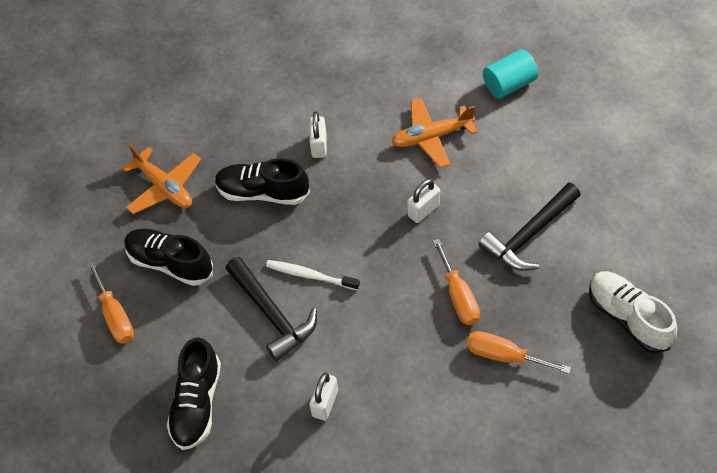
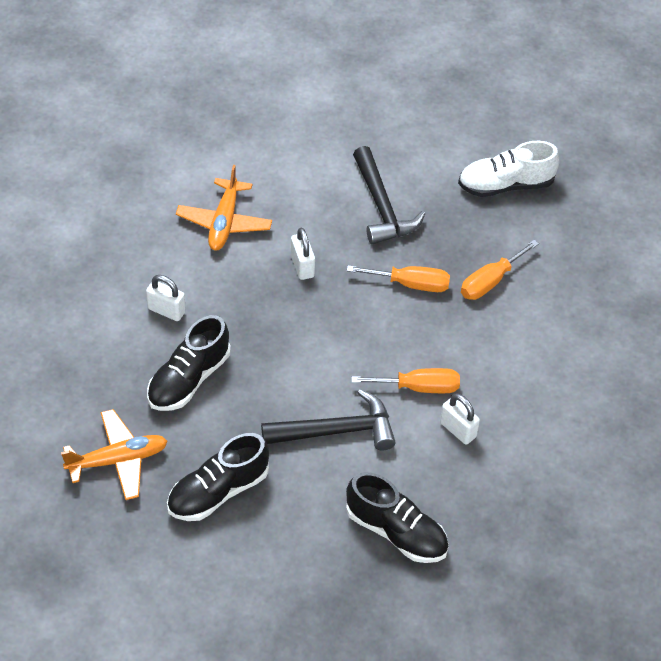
camera: 70 degrees left, 5 degrees down
orange screwdriver [87,262,134,344] -> orange screwdriver moved to [351,368,460,393]
white toothbrush [266,260,360,290] -> none
turquoise cylinder [483,49,538,99] -> none

